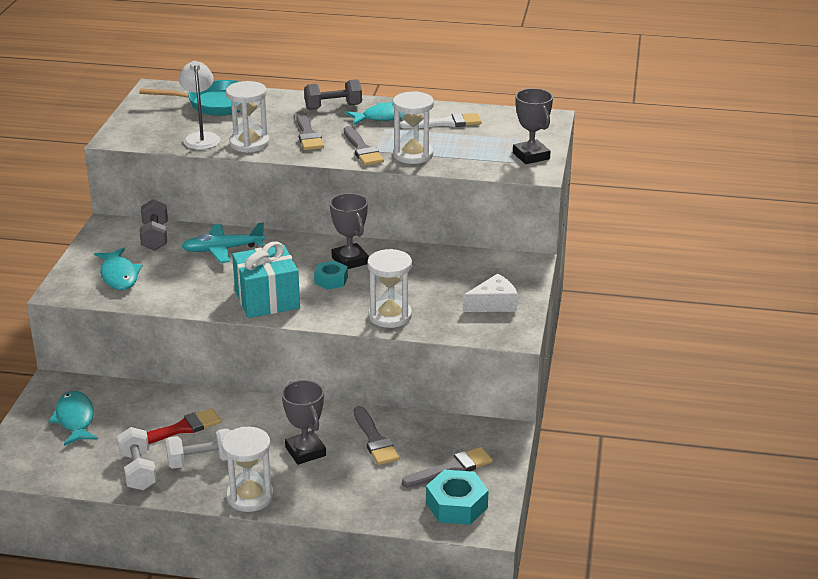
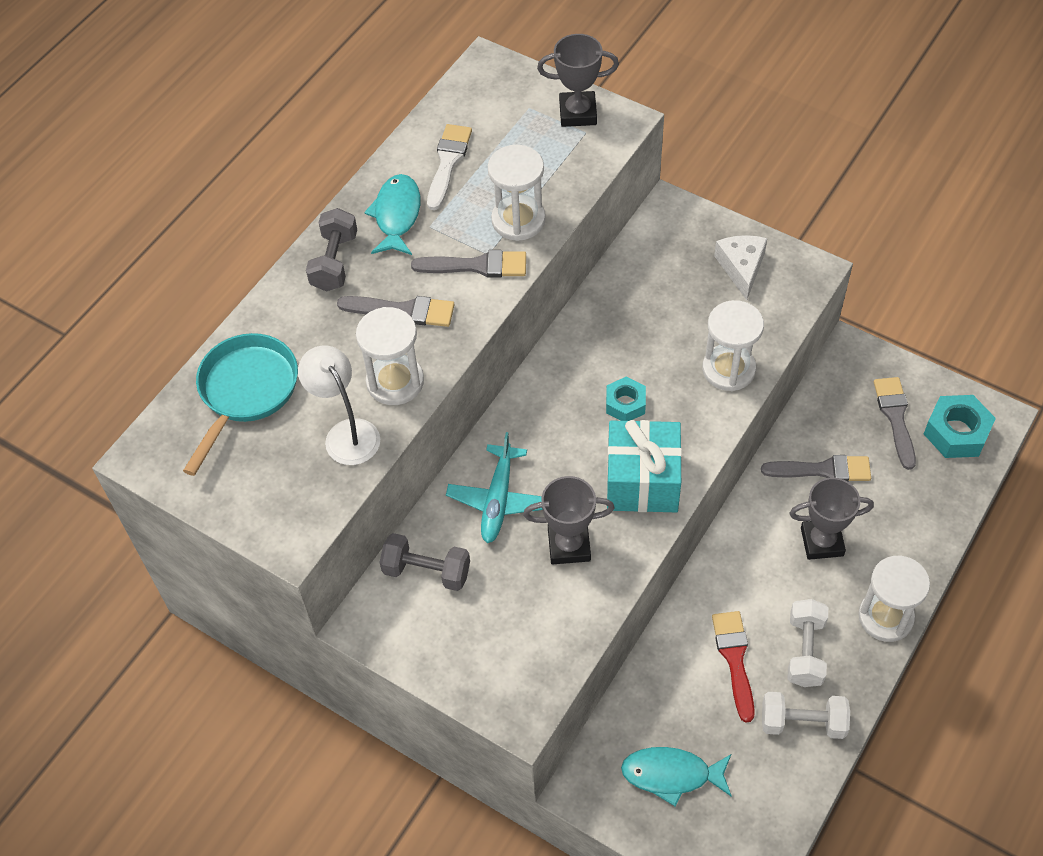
camera: 65 degrees left, 25 degrees up
turquoise fish [94,247,143,290] -> none
white lamp [178,61,221,150] -> white lamp turned 45 degrees clockwise [298,345,380,465]
grey trophy [330,193,369,269] -> grey trophy moved to [523,476,614,564]

